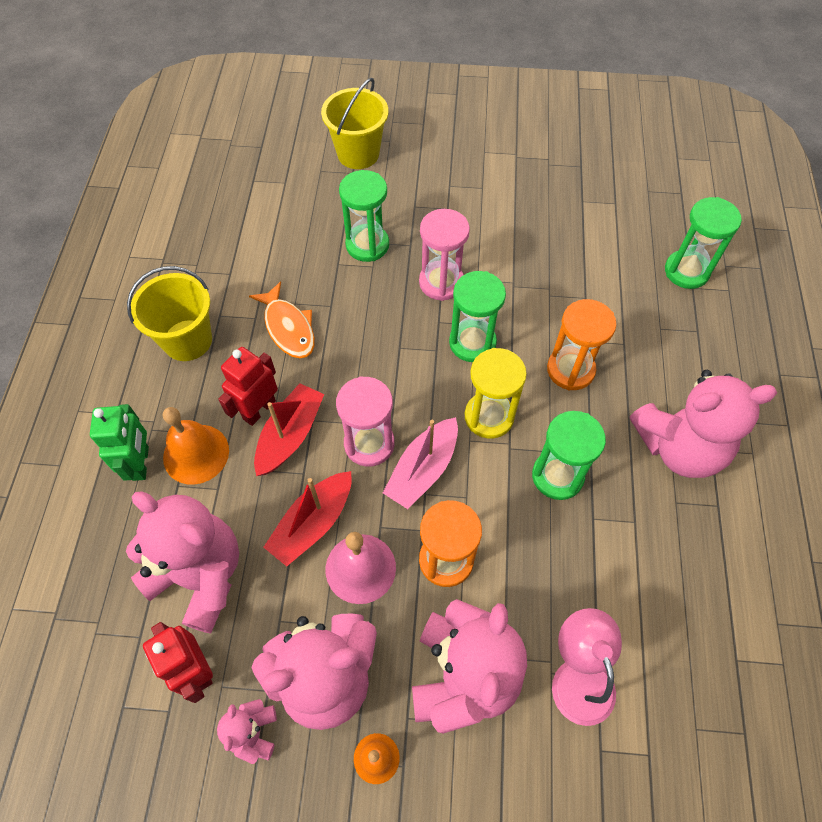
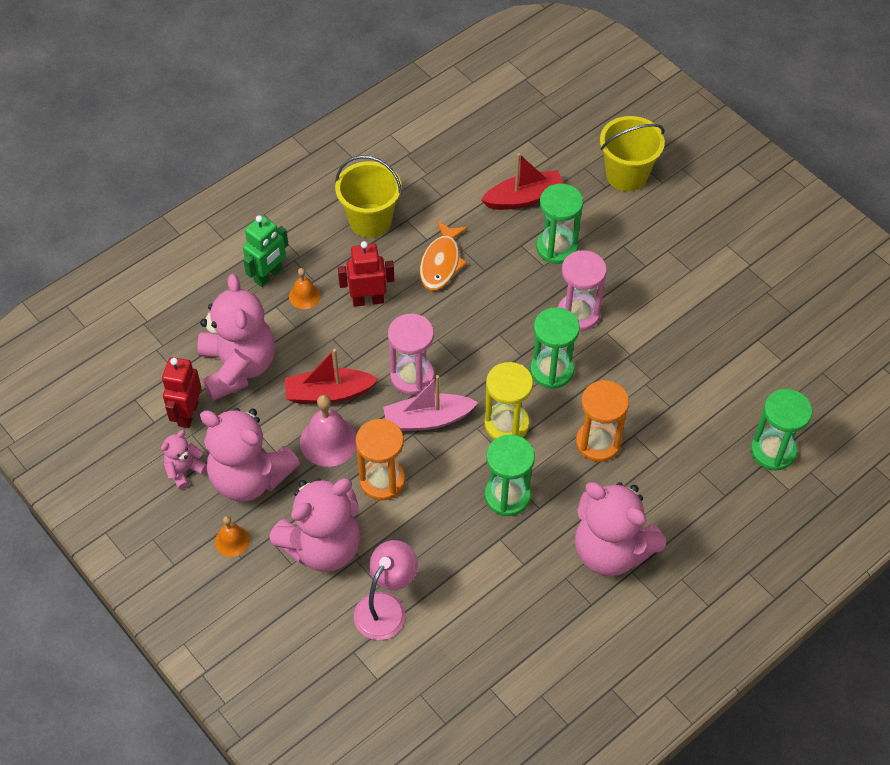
camera: 45 degrees right, 5 degrees down
orange bell [163,407,229,485] -> orange bell [289,268,321,309], size x0.58
red boat [254,383,324,476] -> red boat moved to [481,153,564,210]

